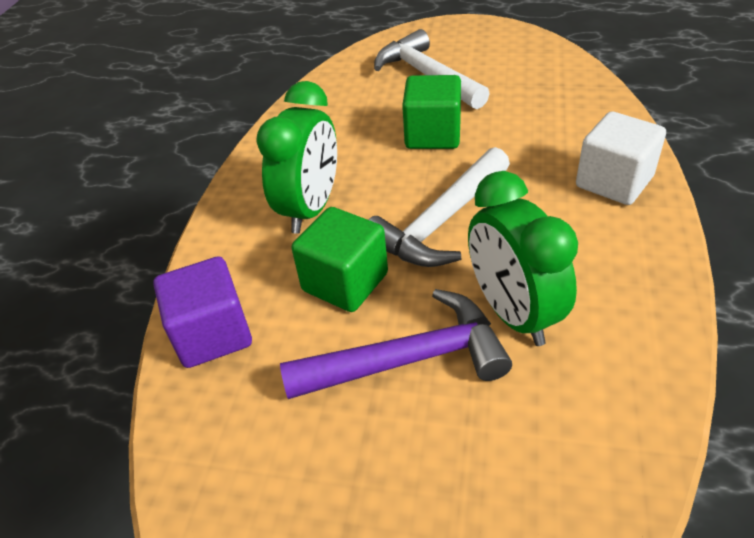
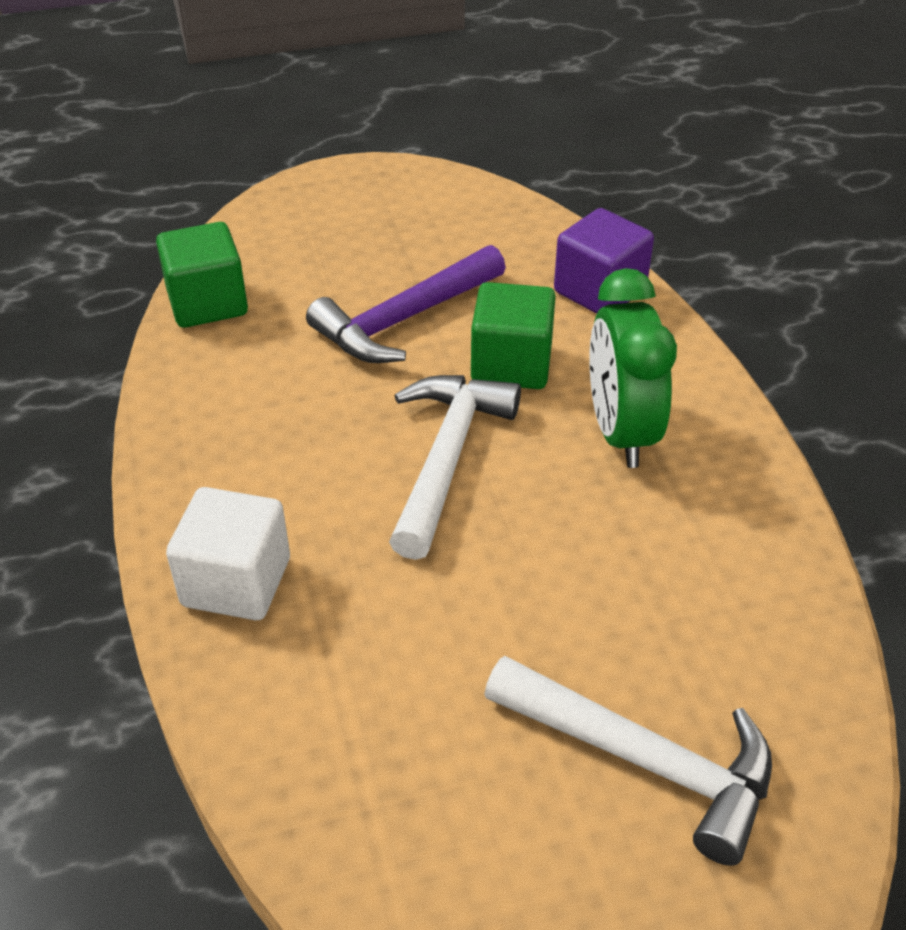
camera: 150 degrees right, 0 degrees up
green cube [402,75,461,149] -> green cube moved to [156,222,248,328]
green clock [468,171,578,346] -> none

